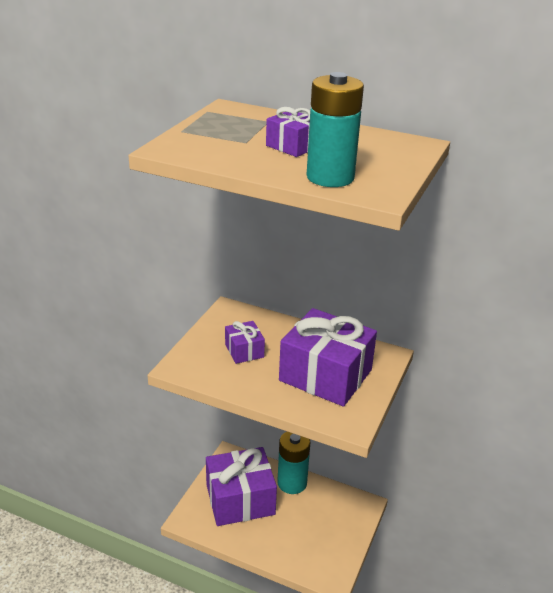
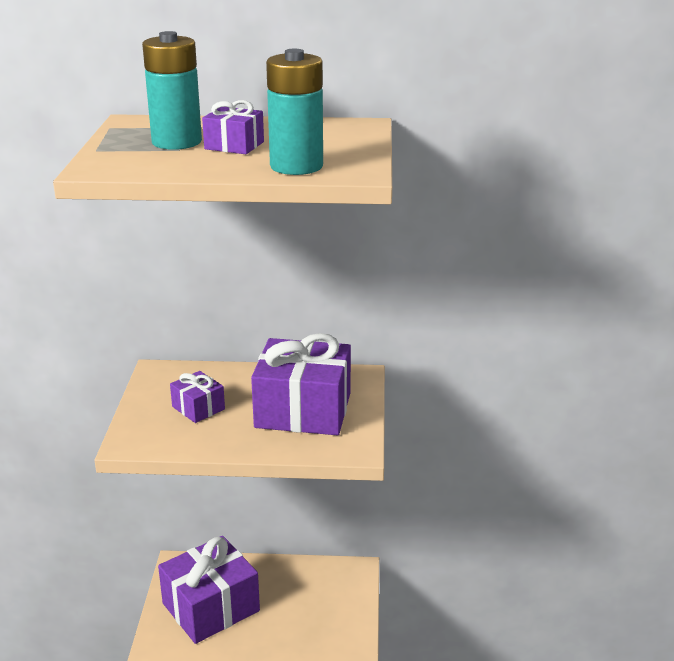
camera: 20 degrees left, 5 degrees down
turquoise battery [277,432,310,494] -> turquoise battery moved to [142,31,202,150]

